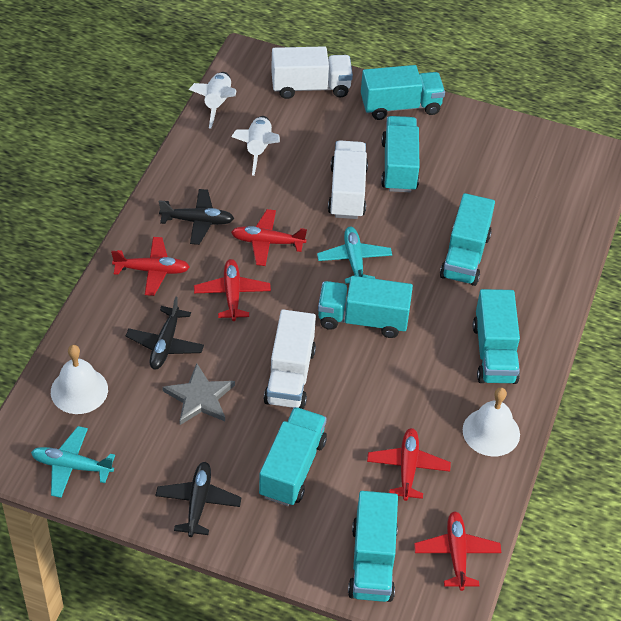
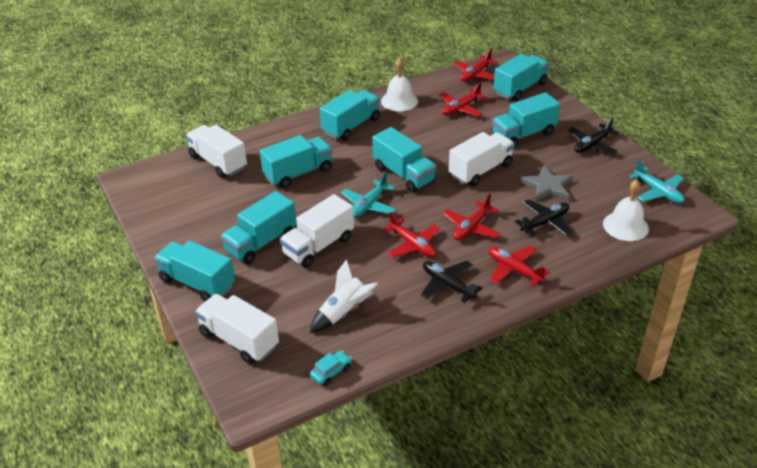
camera: 135 degrees left, 10 degrees down
white rocket [189,72,236,129] -> turquoise car [310,350,352,386]
none -> white truck [186,125,247,178]

